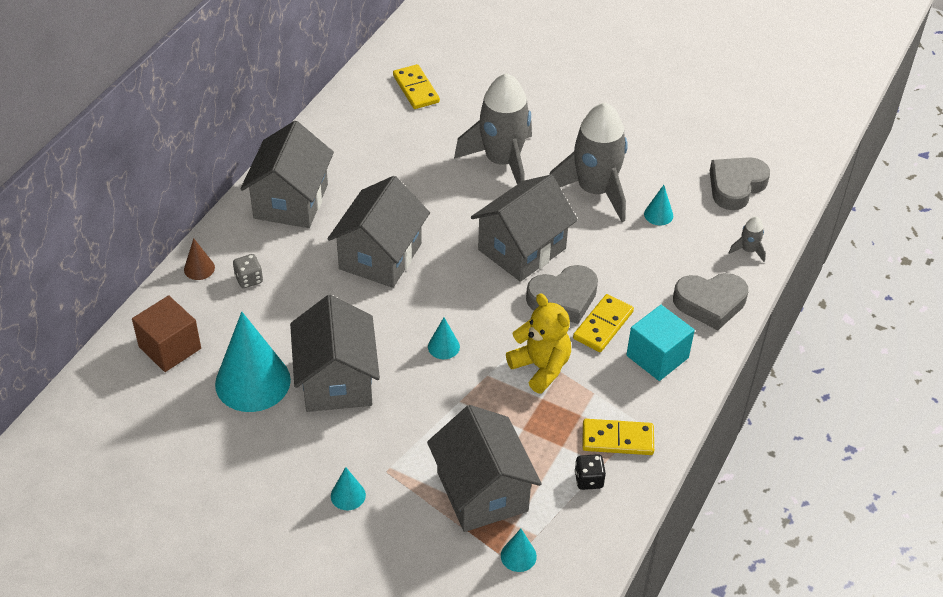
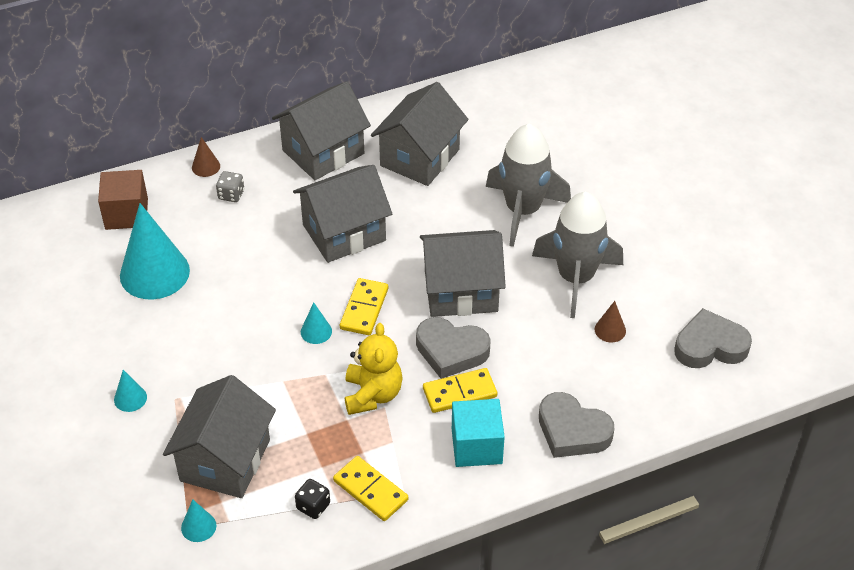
camera: 40 degrees right, 0 degrees up
grey house [290,295,380,412] -> grey house moved to [371,82,469,186]
yellow domino [393,64,440,109] -> yellow domino moved to [340,278,388,335]
turquoise cone [644,185,673,225] -> brown cone [595,301,626,342]
grey rocket [729,216,766,262] -> none

